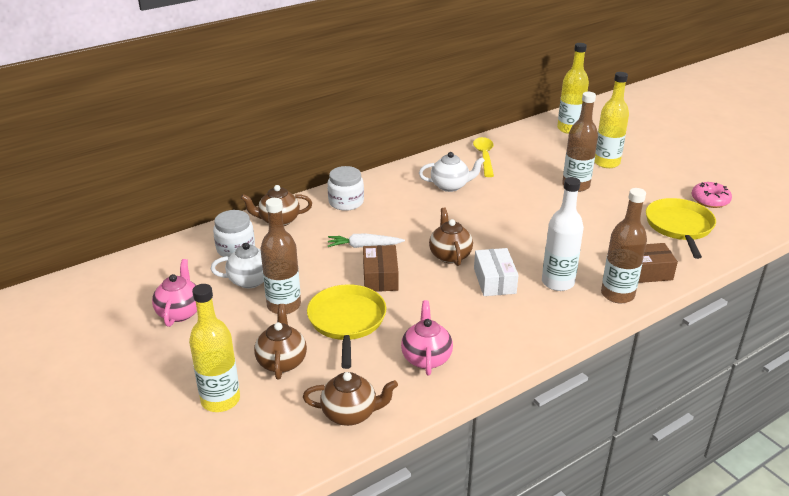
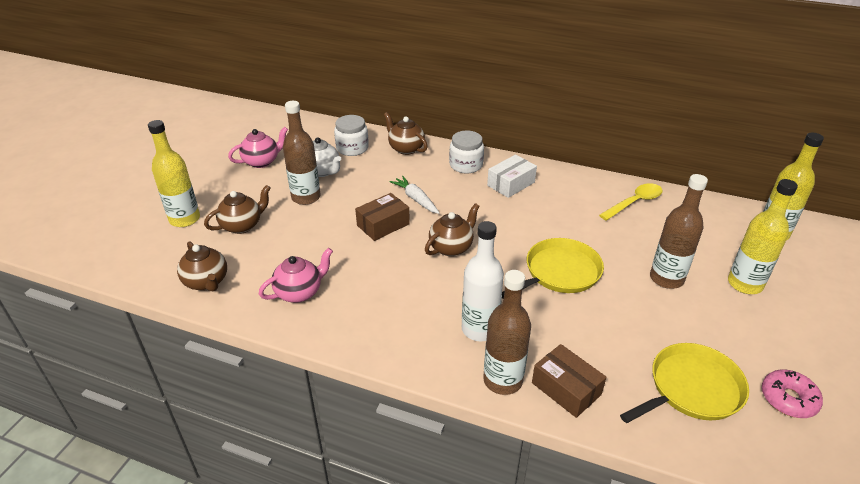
camera: 55 degrees right, 5 degrees up
yellow pan [307,284,386,369] -> yellow pan moved to [502,238,604,299]
white teapot [419,152,485,192] -> none
white box [474,248,519,296] -> white box moved to [487,154,537,198]

